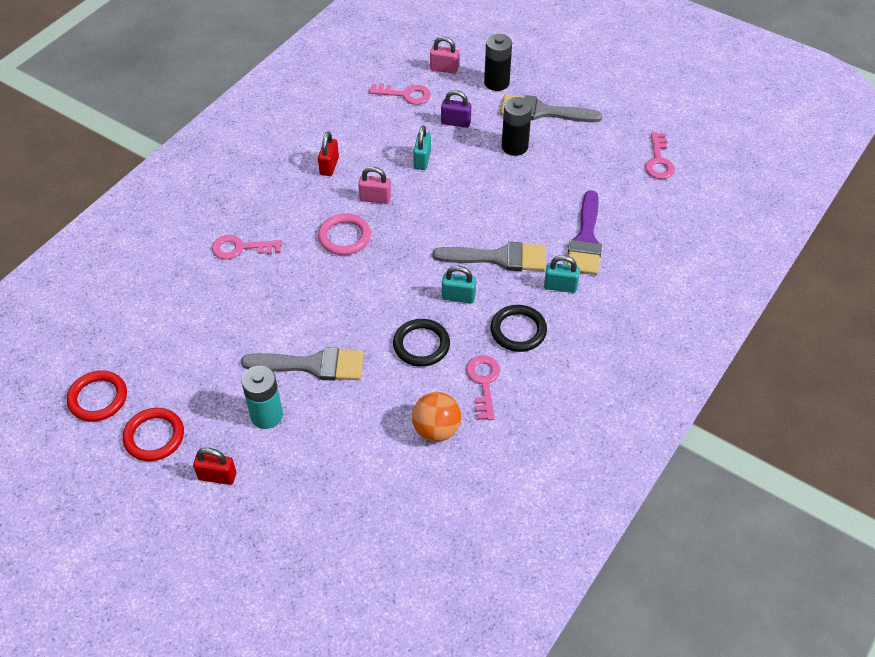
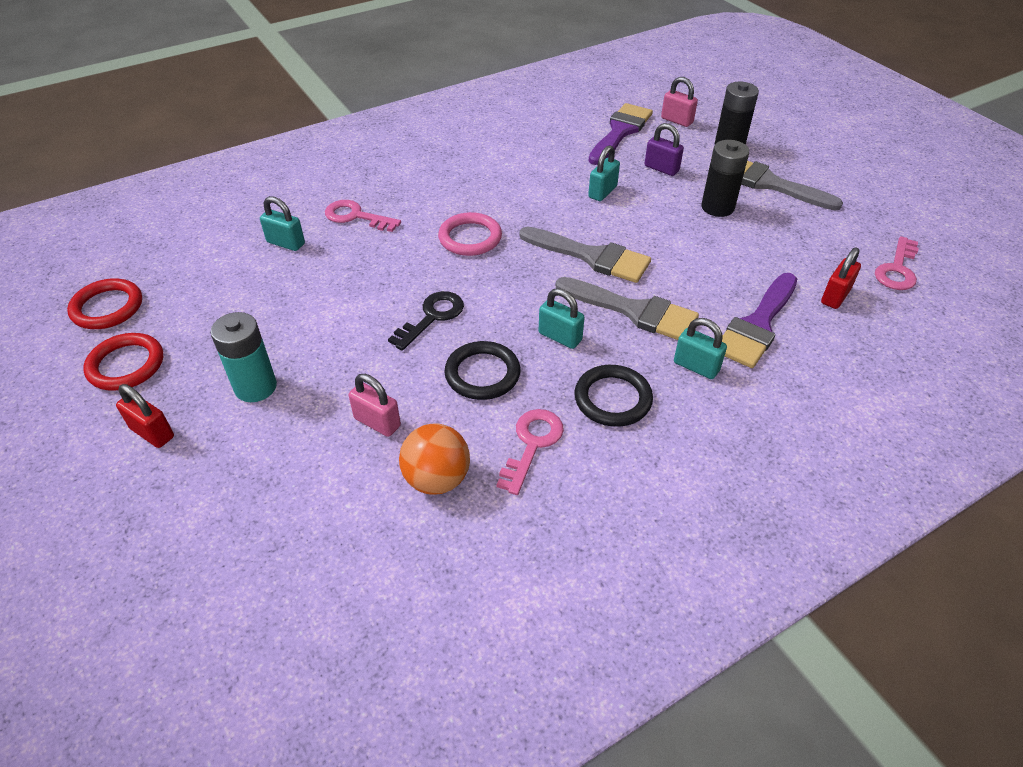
camera: 25 degrees right, 5 degrees down
grey brush [241,347,364,381] -> grey brush moved to [519,226,651,283]
red padlock [318,132,339,176] -> red padlock moved to [821,247,861,309]
pink padlock [358,167,391,204] -> pink padlock moved to [348,374,401,437]
pink key [369,83,431,105] -> purple brush [589,103,653,165]
none -> turquoise padlock [260,196,305,251]
none -> black key [388,291,464,351]

